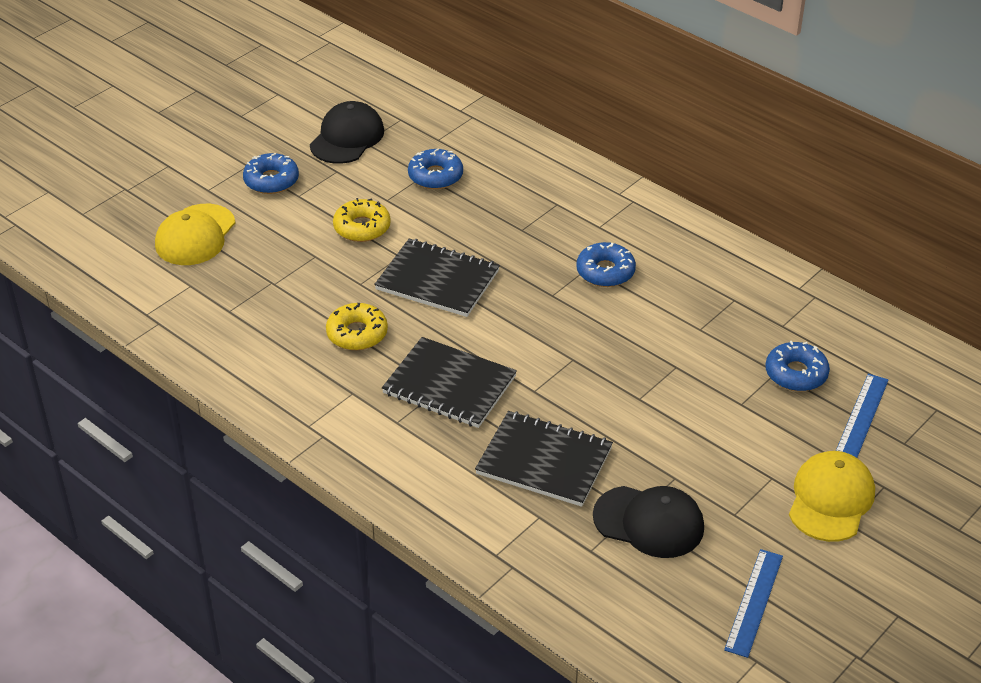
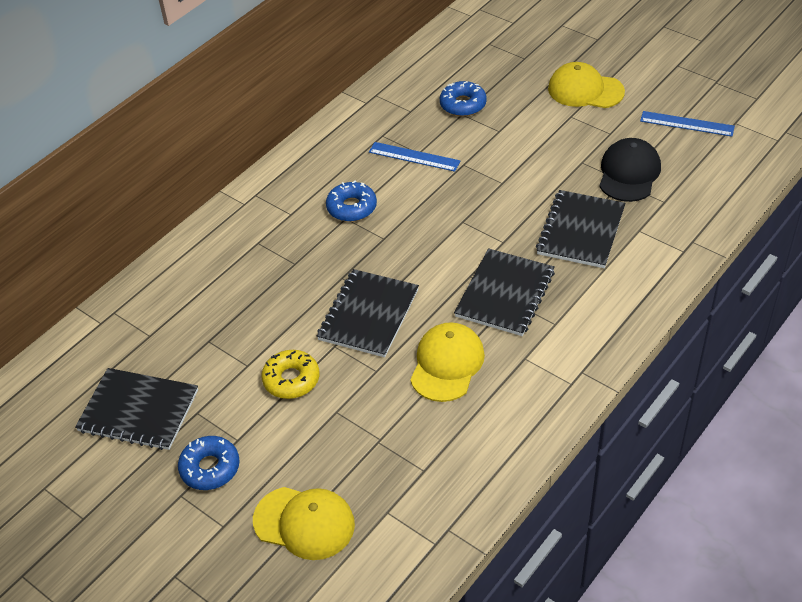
camera: 90 degrees left, 5 degrees up
black cap [310,101,384,164] -> black notebook [75,368,198,450]
yellow donut [326,303,388,350] -> yellow cap [410,322,485,402]
blue donut [408,149,463,189] -> none
blue ruler [836,374,889,458] -> blue ruler moved to [369,142,460,172]

